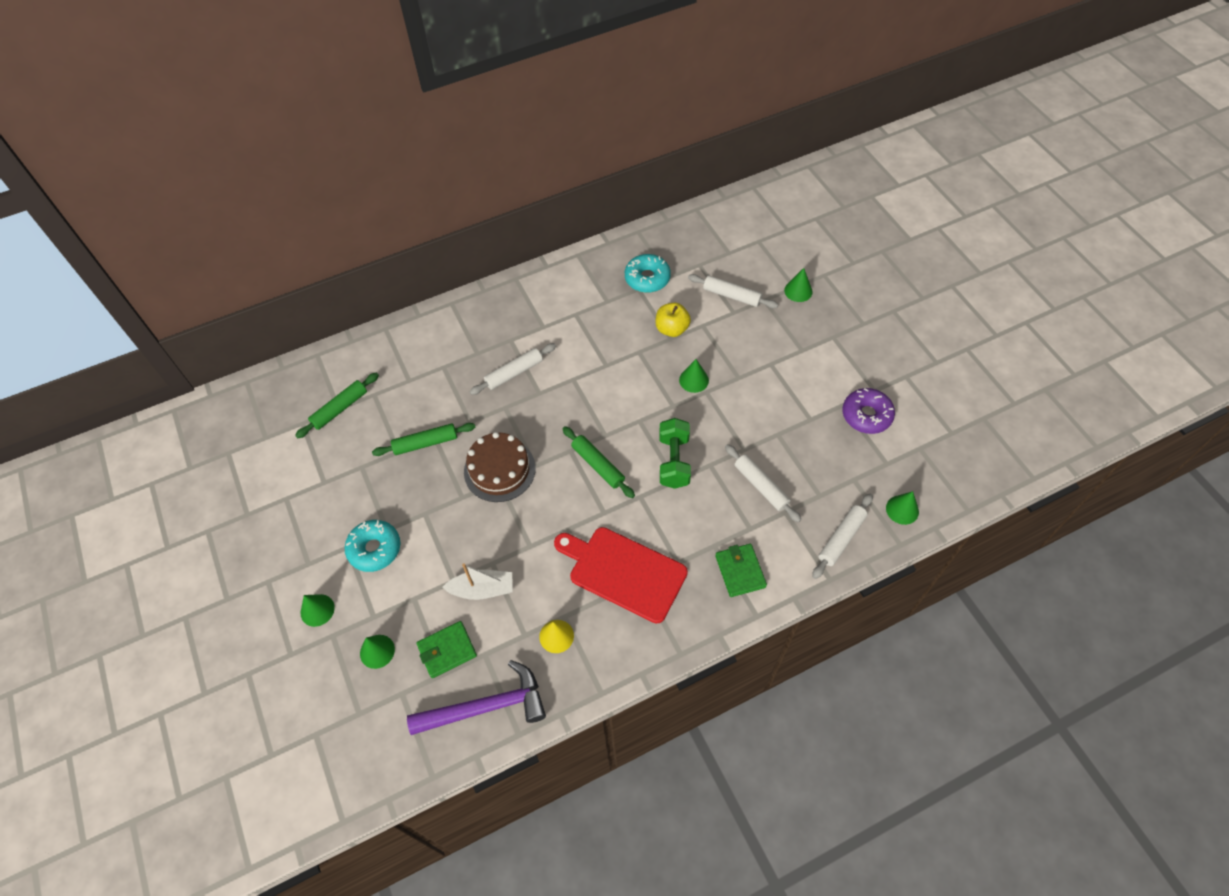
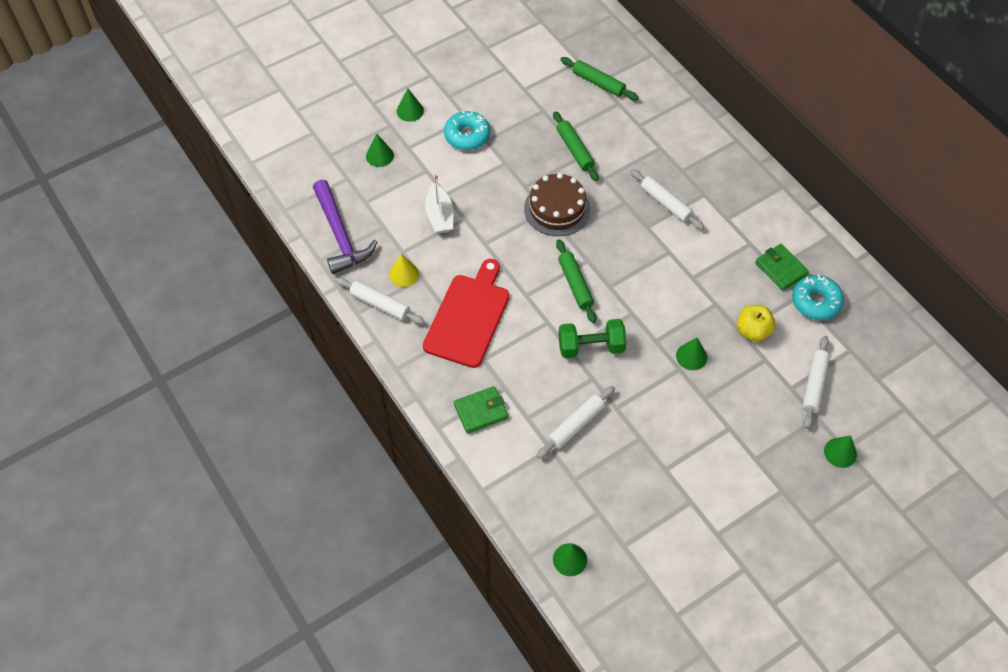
camera: 80 degrees right, 0 degrees up
green wallet [417,621,477,678] -> green wallet moved to [755,244,809,291]
green rolling pin [563,426,635,498] -> green rolling pin turned 60 degrees counterclockwise [556,239,596,323]
white rolling pin [812,494,873,579] -> white rolling pin moved to [335,277,425,324]
purple donut [842,388,895,434] -> none

